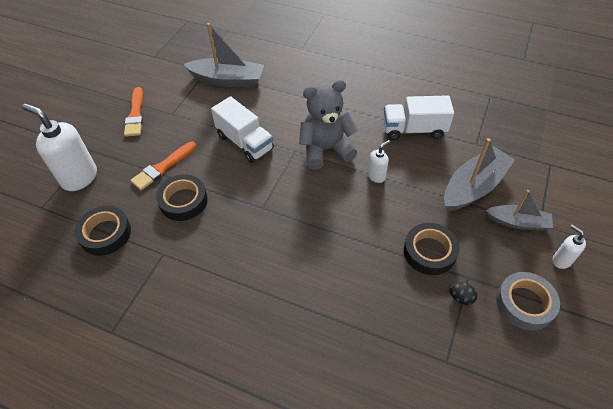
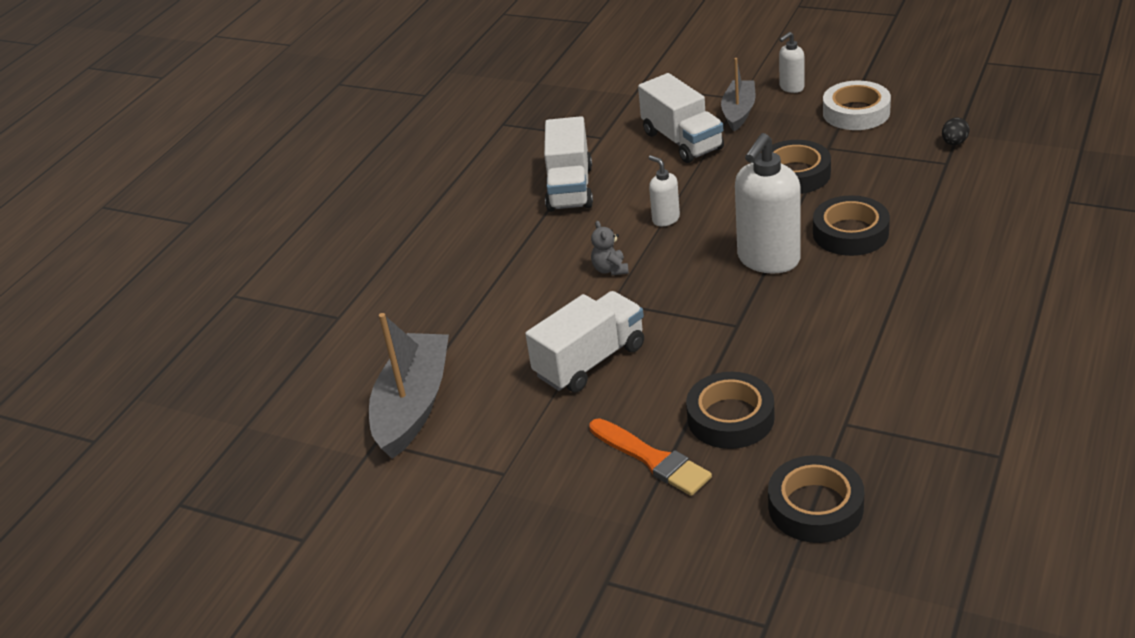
camera: 85 degrees left, 15 degrees down
white soap dispenser [22,104,97,191] -> white soap dispenser moved to [735,133,801,274]
orange brush [124,87,143,137] -> none
grey teddy bear [299,80,358,170] -> grey teddy bear [591,221,629,275], size x0.42
grey boat [444,138,515,211] -> white truck [638,73,724,163]
black egg [449,282,477,305] -> black egg moved to [942,117,969,145]
grey tape [496,272,560,331] -> white tape [823,81,891,130]
none -> black tape [813,195,890,256]

